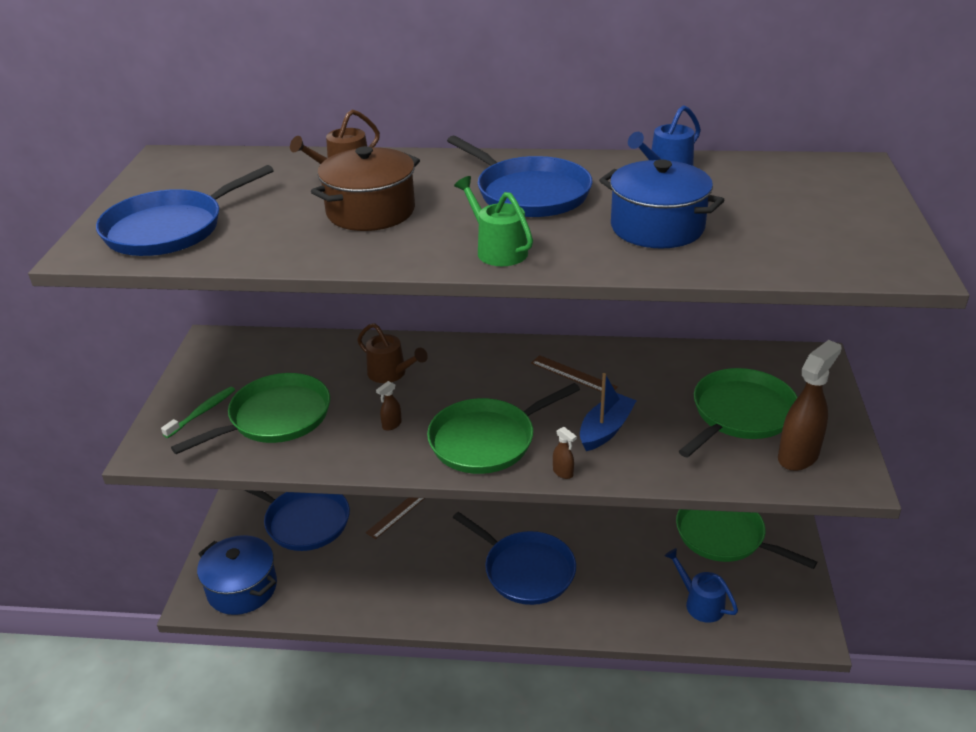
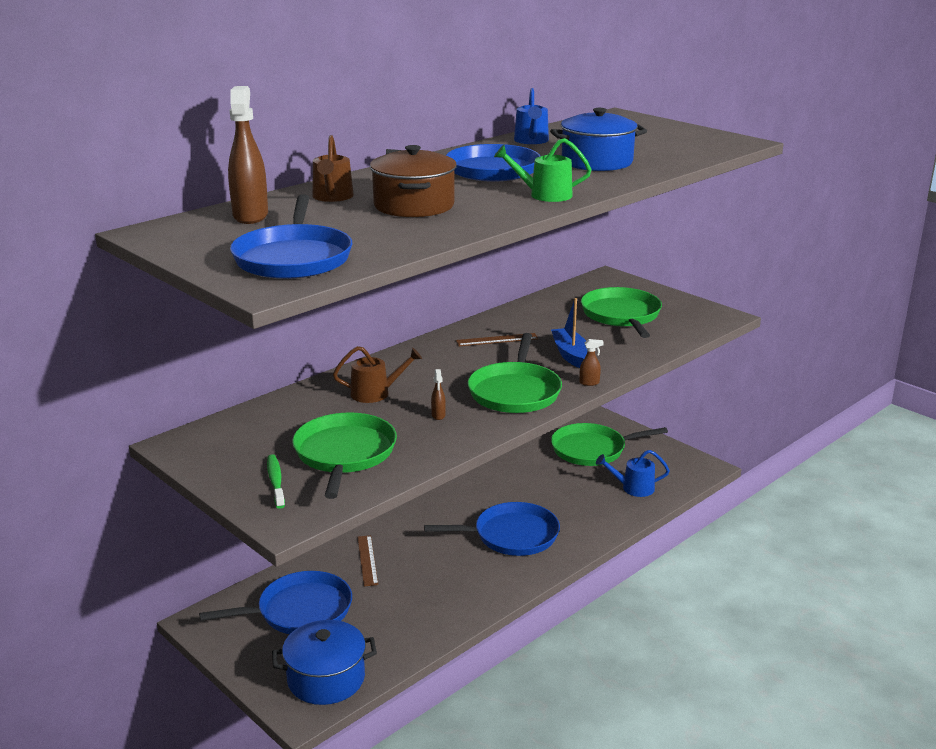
camera: 50 degrees left, 10 degrees down
brown spray bottle [778,340,842,471] -> brown spray bottle moved to [228,86,268,224]

